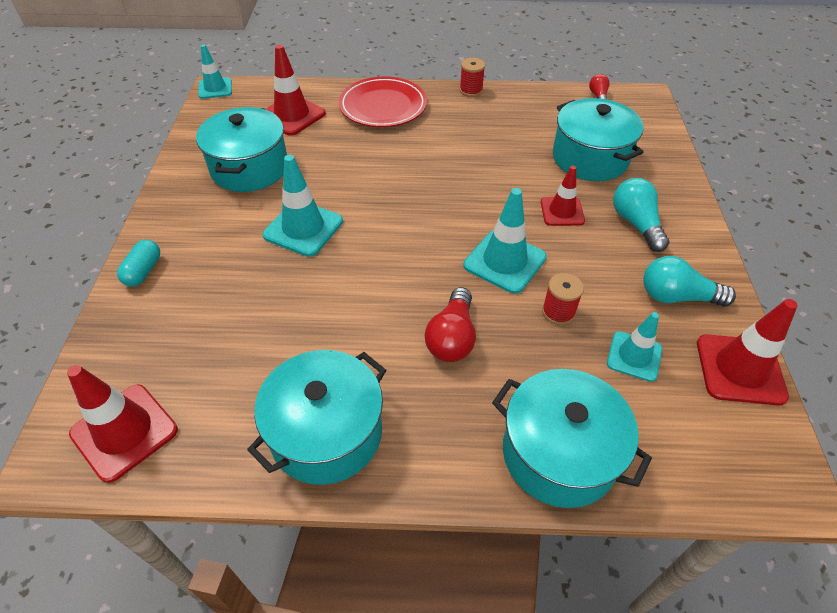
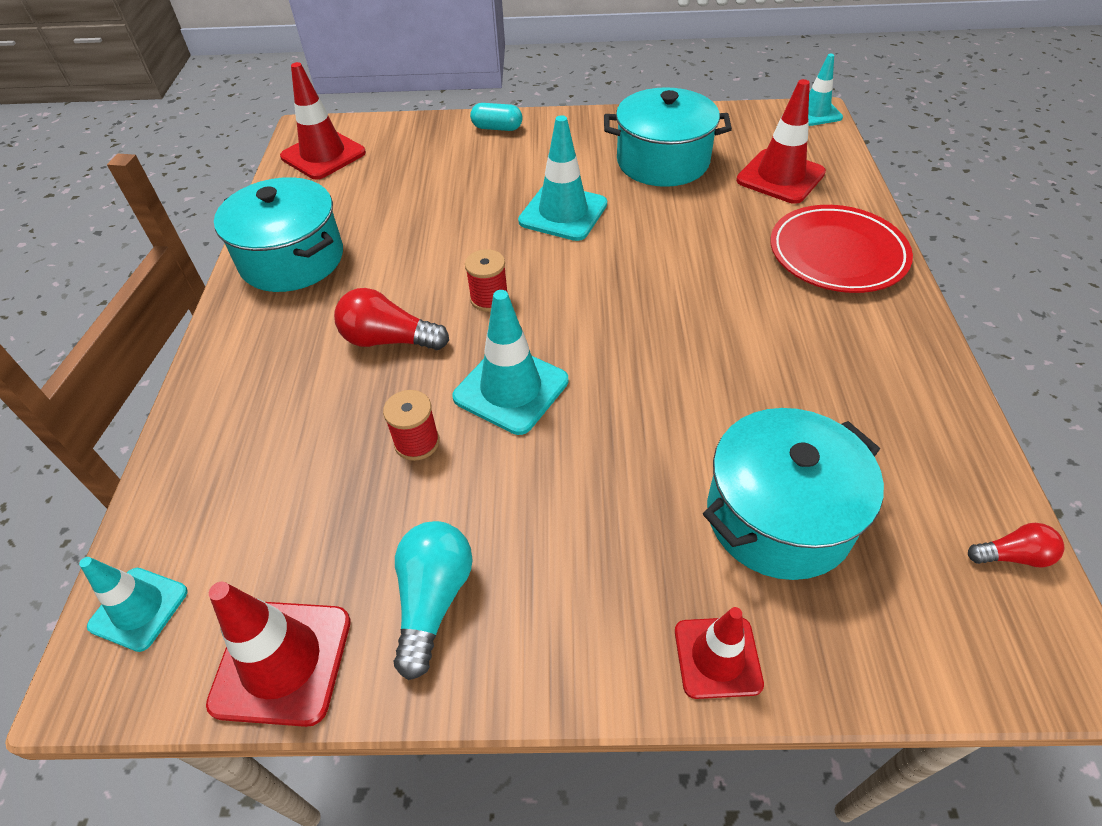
camera: 90 degrees right, 0 degrees up
red spool [460,58,485,97] -> red spool moved to [465,249,508,312]
turquoise pot [492,369,652,508] -> none
red traffic cone [541,166,585,226] -> red traffic cone moved to [675,607,764,699]
turquoise traffic cone [607,312,662,382] -> turquoise traffic cone moved to [79,557,188,652]
turquoise light bulb [613,178,670,252] -> none

